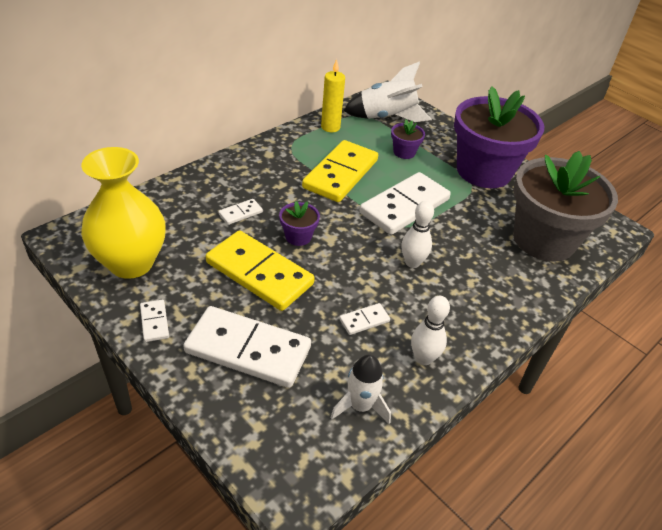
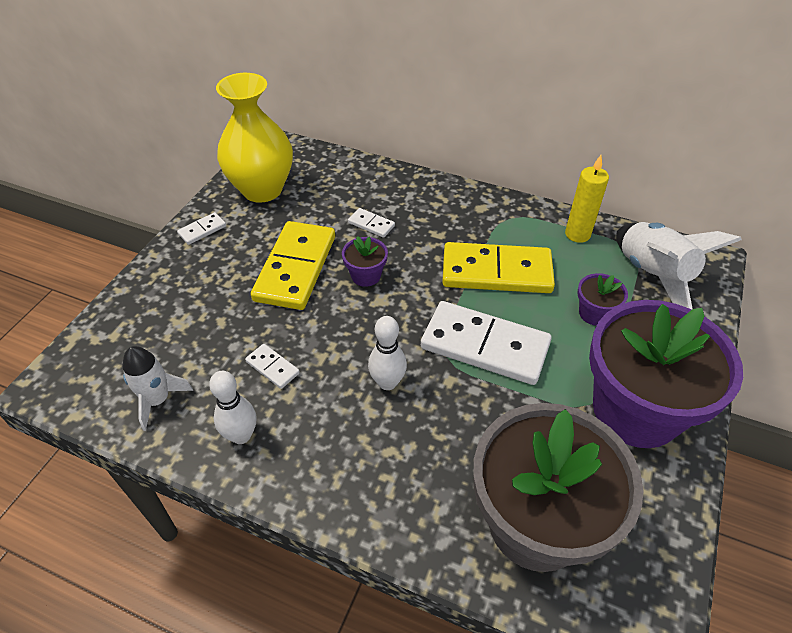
camera: 70 degrees right, 5 degrees up
white domino [183,306,311,388] -> none

